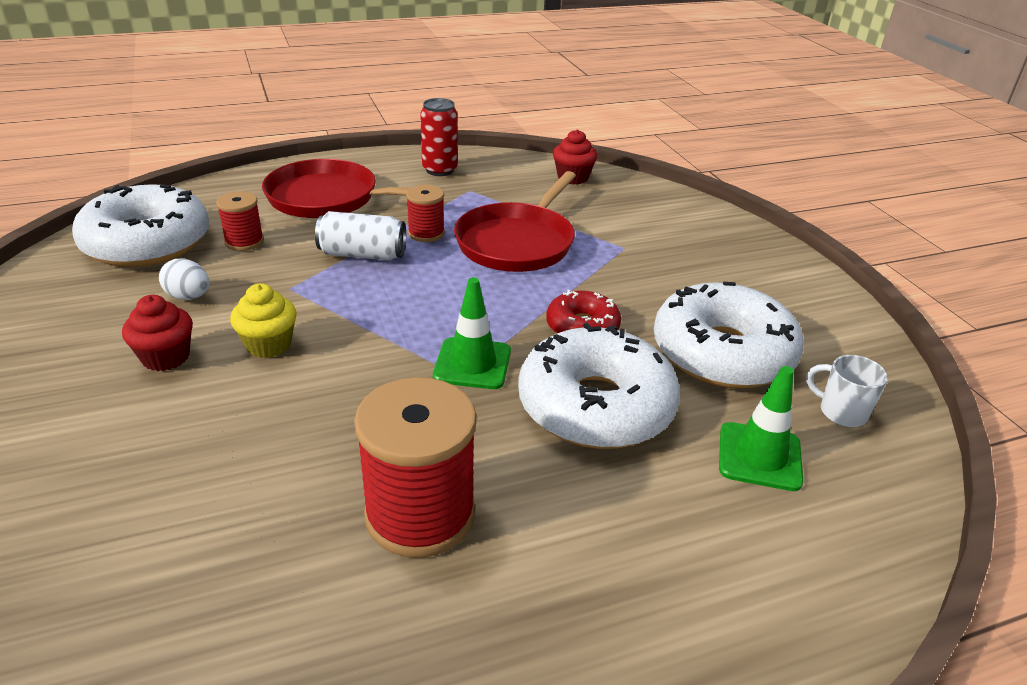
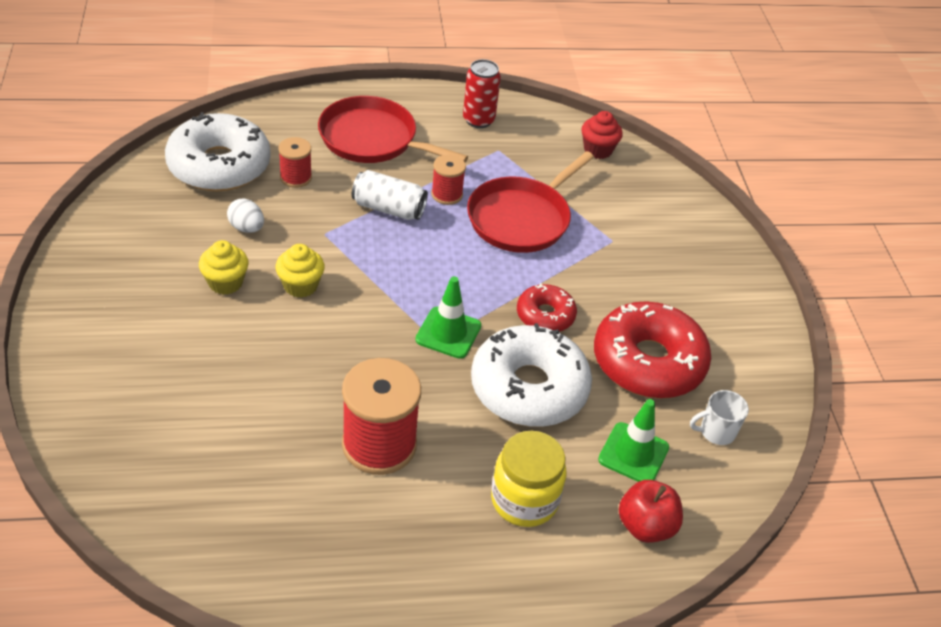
camera: 10 degrees right, 10 degrees up
red cupcake [122,295,193,371] -> yellow cupcake [199,240,249,295]
white donut [654,282,804,389] -> red donut [594,301,711,399]
white mug [806,355,888,427] -> white mug turned 60 degrees counterclockwise [690,390,749,445]
none -> yellow jar [491,431,566,527]
none -> red apple [619,480,683,543]

